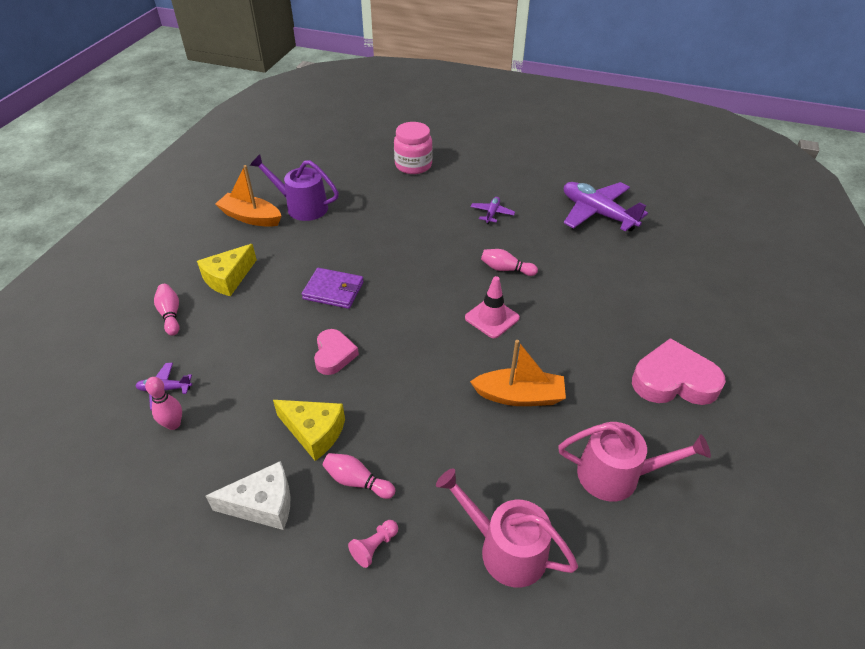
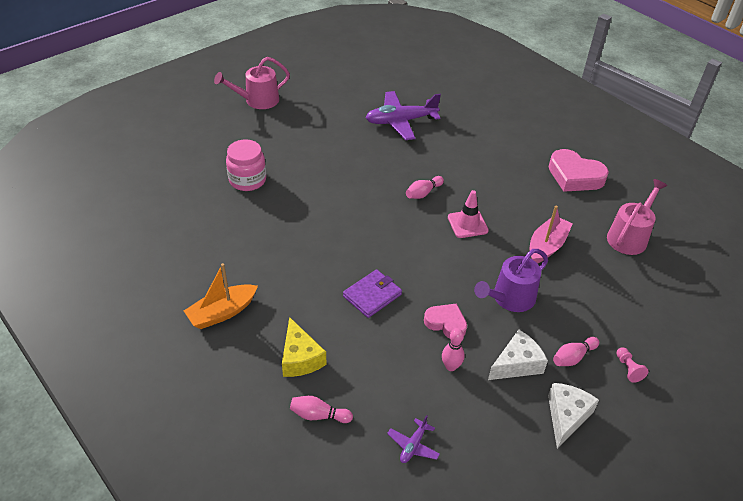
camera: 60 degrees left, 0 degrees up
pink bowling pin [145,377,182,430] -> pink bowling pin moved to [442,328,465,371]
purple watering can [250,154,339,221] -> purple watering can moved to [474,249,548,312]
yellow cheese [273,400,345,461] -> white cheese [488,330,548,380]
pink watering can [436,468,578,587] -> pink watering can moved to [214,57,290,109]
orange boat [470,340,566,406] -> pink boat [530,206,573,263]
purple plane [471,197,515,224] -> none
pink heart [632,338,726,405] -> pink heart turned 90 degrees counterclockwise [548,149,609,192]

